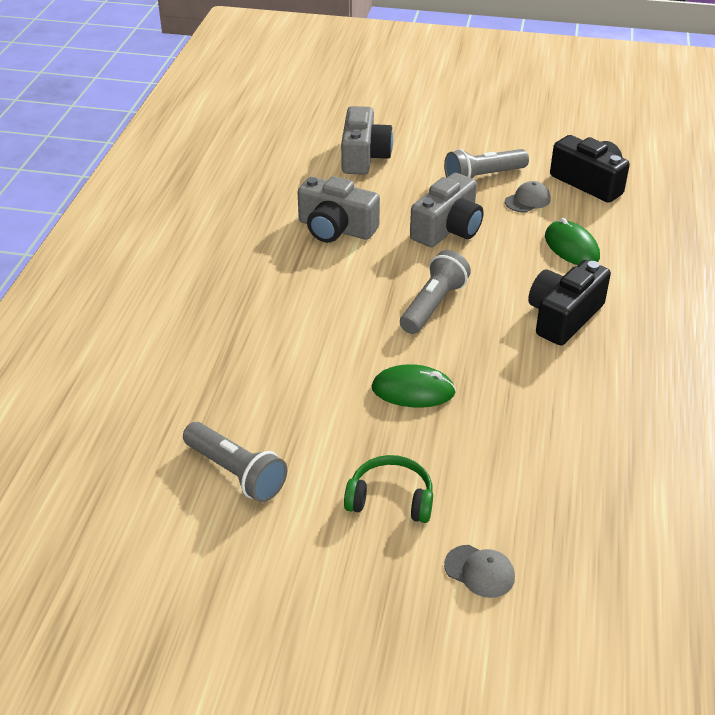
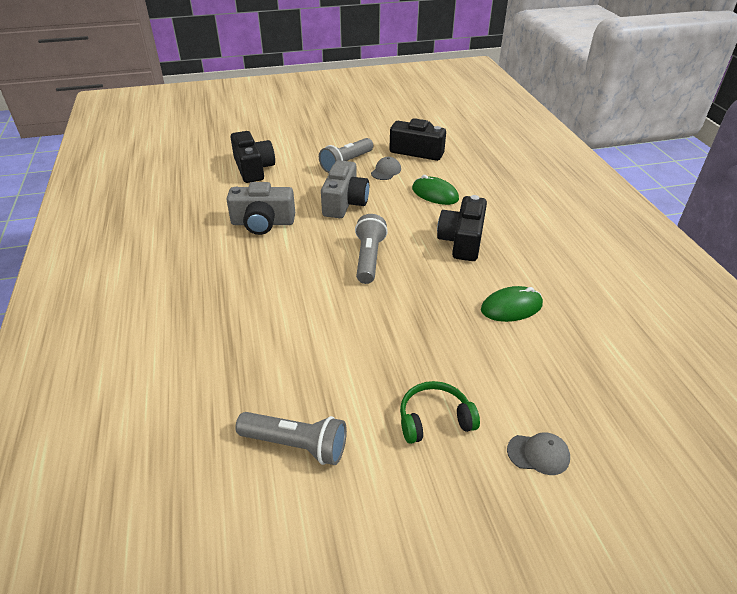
camera: 25 degrees left, 0 degrees up
grey camera [341,106,393,175] -> black camera [230,131,275,183]
green mouse [372,364,456,408] -> green mouse moved to [481,286,543,322]

